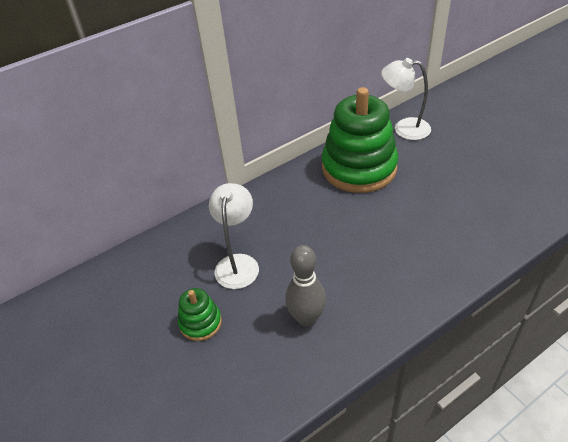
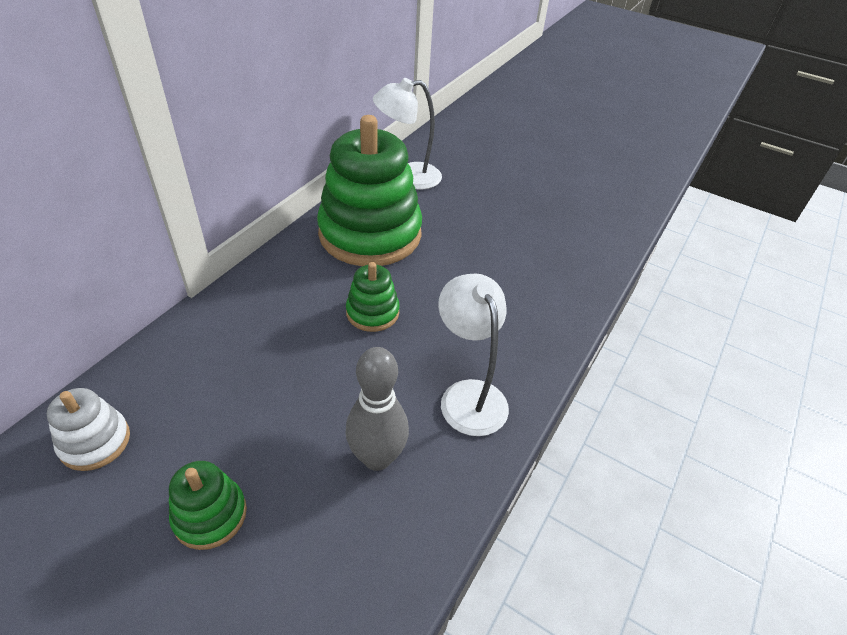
camera: 30 degrees left, 0 degrees up
white lamp [209,183,259,289] -> white lamp moved to [438,273,509,436]
none -> white stacking toy [47,388,130,471]
none -> green stacking toy [346,262,400,332]

